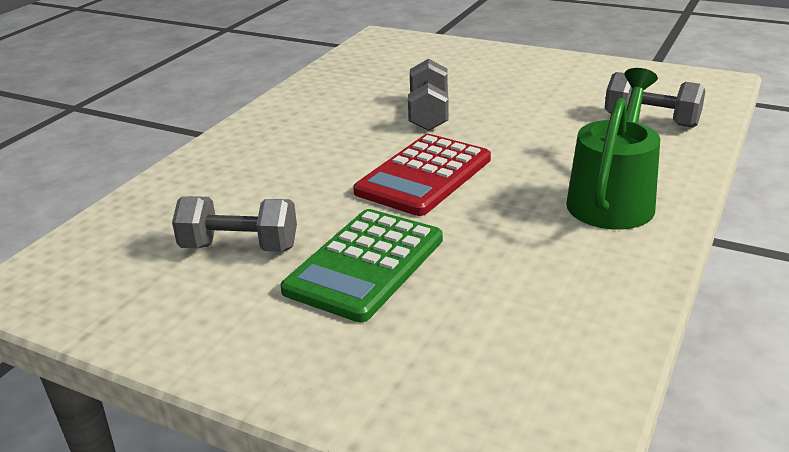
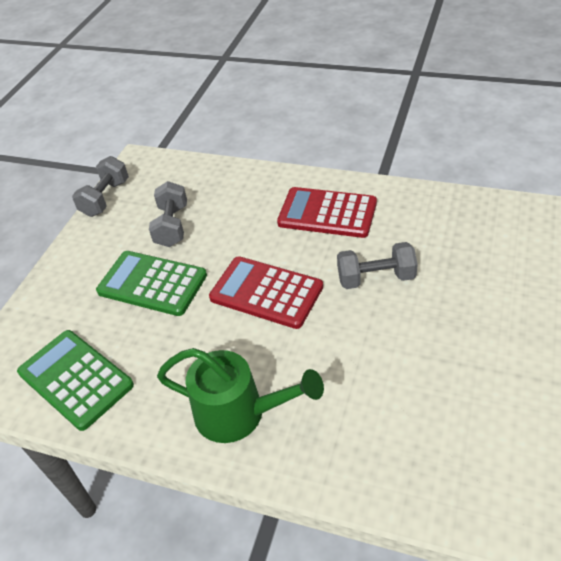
camera: 85 degrees right, 15 degrees up
grey dumbbell [605,72,705,128] -> grey dumbbell moved to [72,156,129,217]
none -> green calculator [17,330,134,431]
none -> red calculator [277,187,377,238]

